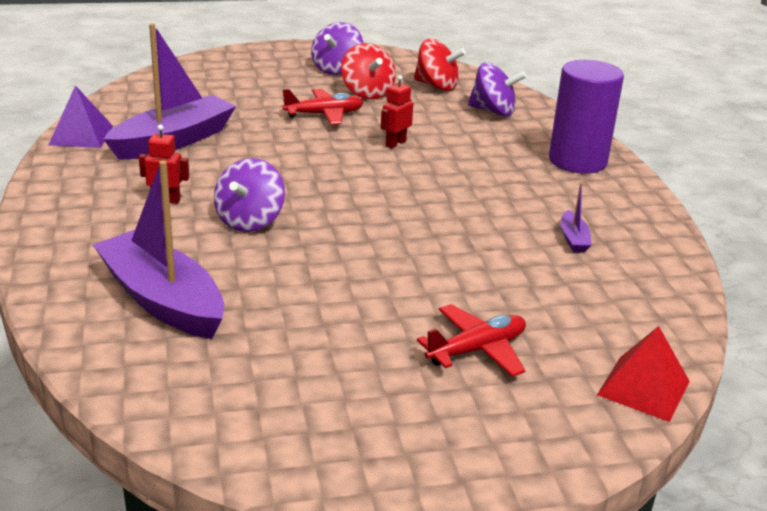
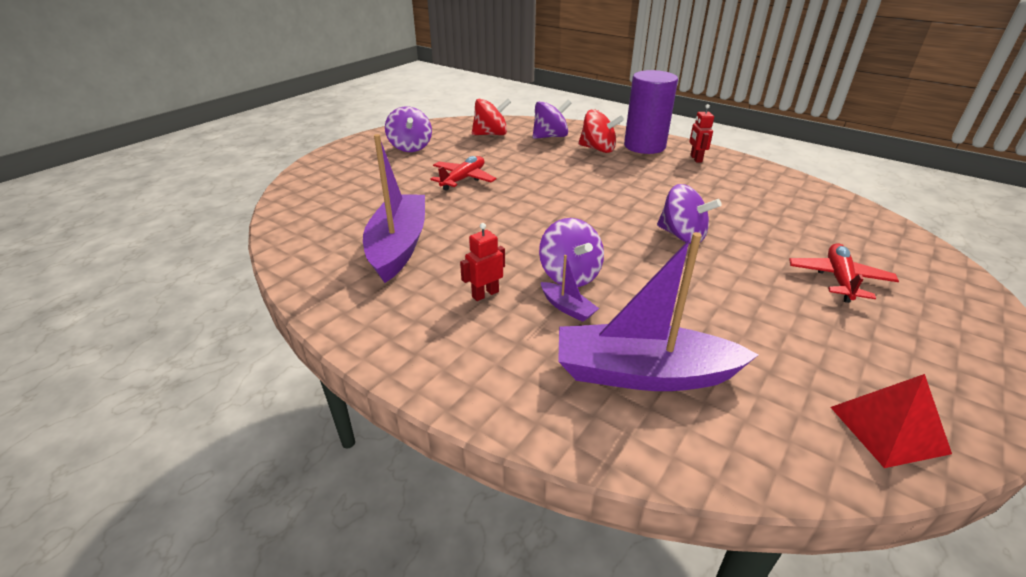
camera: 40 degrees left, 5 degrees up
purple pyramid [49,85,113,148] -> none
red spinning top [341,43,396,99] -> red spinning top moved to [578,109,624,153]
red robot [381,75,413,148] -> red robot moved to [689,104,714,163]
purple boat [561,182,592,253] -> purple boat moved to [541,255,599,322]
red pyramid [597,326,690,422] -> red pyramid moved to [830,374,952,468]
none -> purple spinning top [657,184,721,244]

